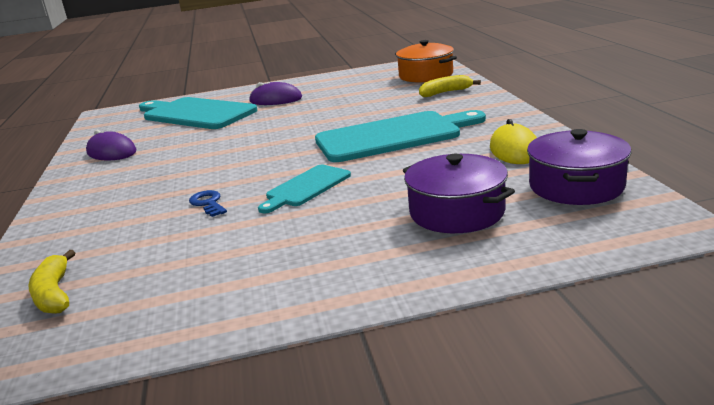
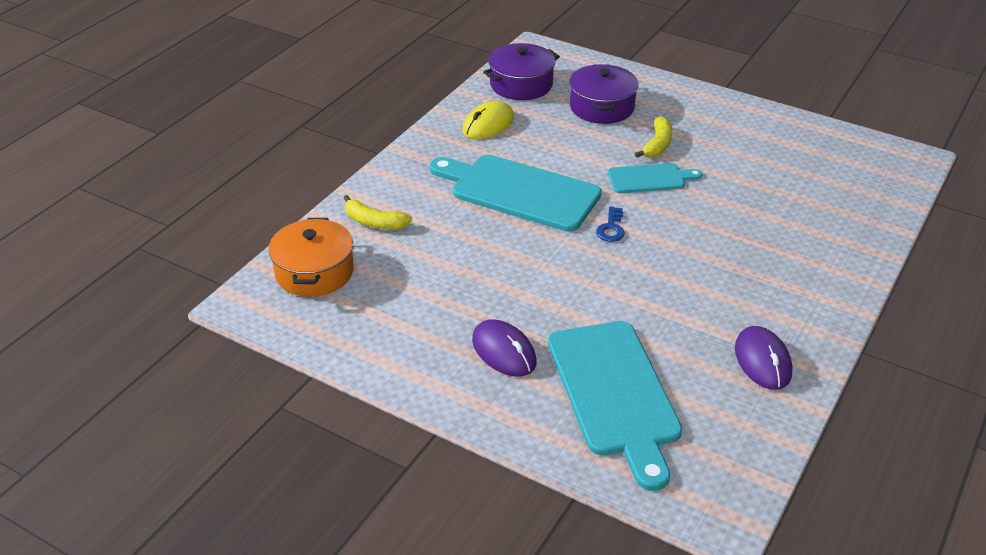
camera: 140 degrees left, 15 degrees up
yellow banana [28,250,75,314] -> yellow banana moved to [635,116,672,158]
blue key [189,190,227,217] -> blue key moved to [596,207,625,242]

